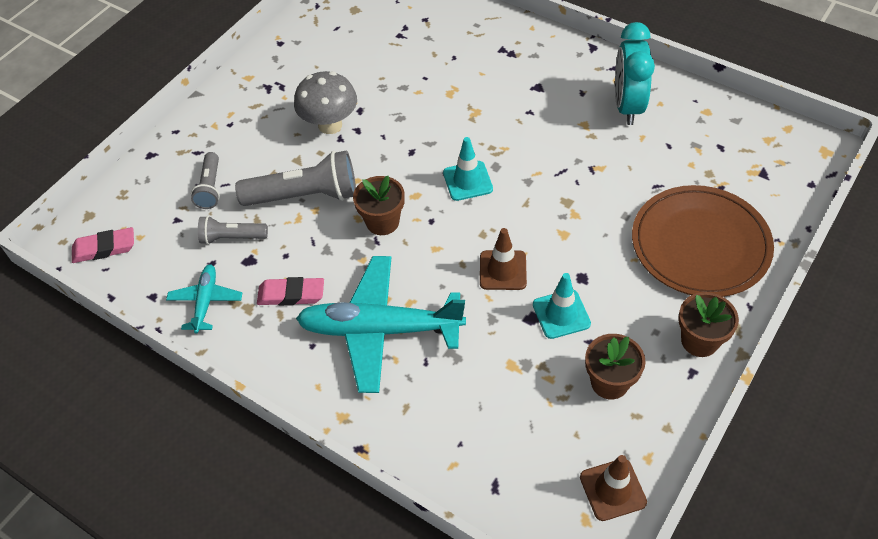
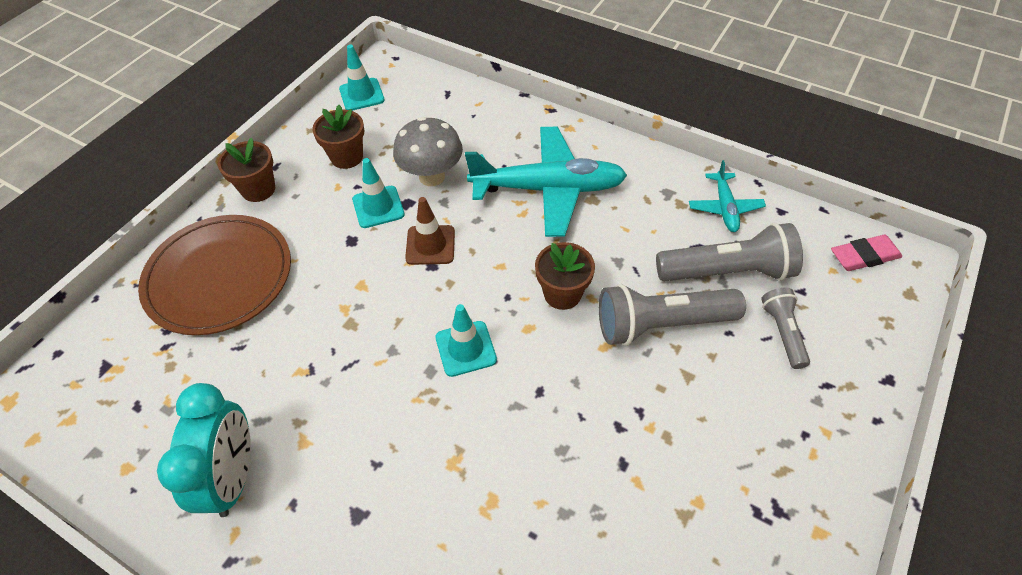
camera: 175 degrees right, 0 degrees up
grey flashlight [198,216,268,245] -> grey flashlight [656,223,803,282], size x1.78
pink eraser [257,277,324,306] -> none
grey mushroom [294,71,357,134] -> grey mushroom moved to [393,117,463,186]
brown traffic cone [580,455,647,521] -> turquoise traffic cone [339,45,385,111]

